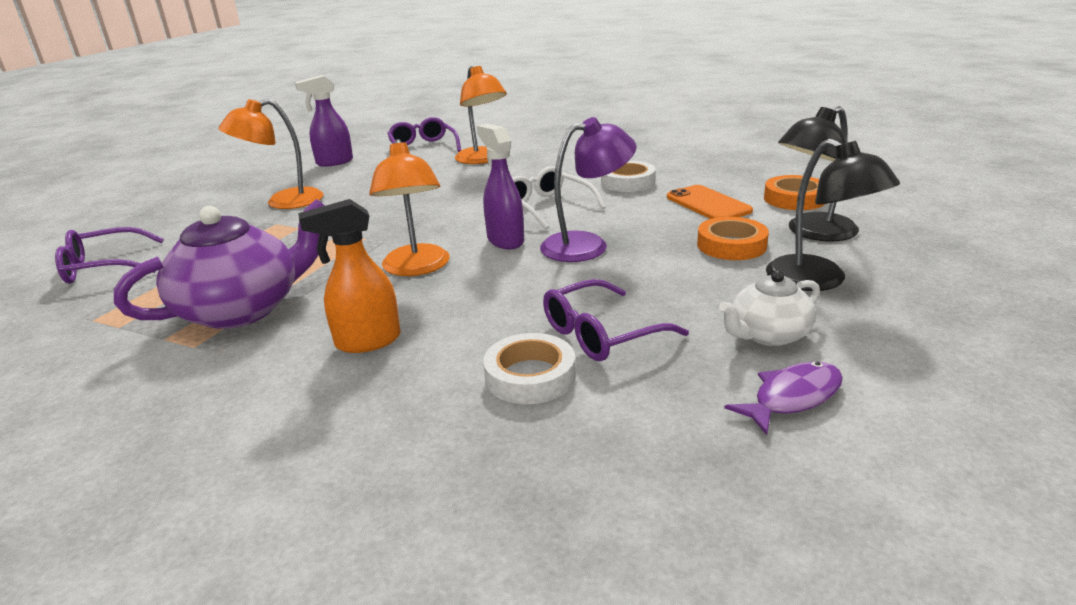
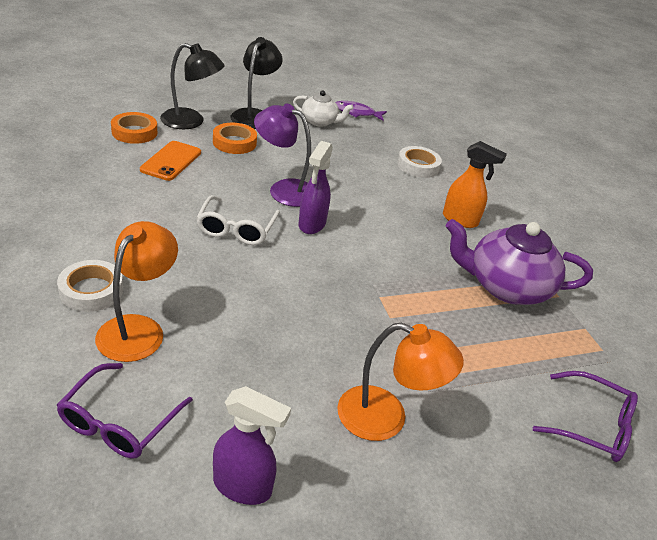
camera: 140 degrees left, 10 degrees up
orange lamp [369,139,450,276] -> none
purple glasses [543,279,689,361] -> none
white tape [601,161,656,192] -> white tape moved to [57,260,123,312]

